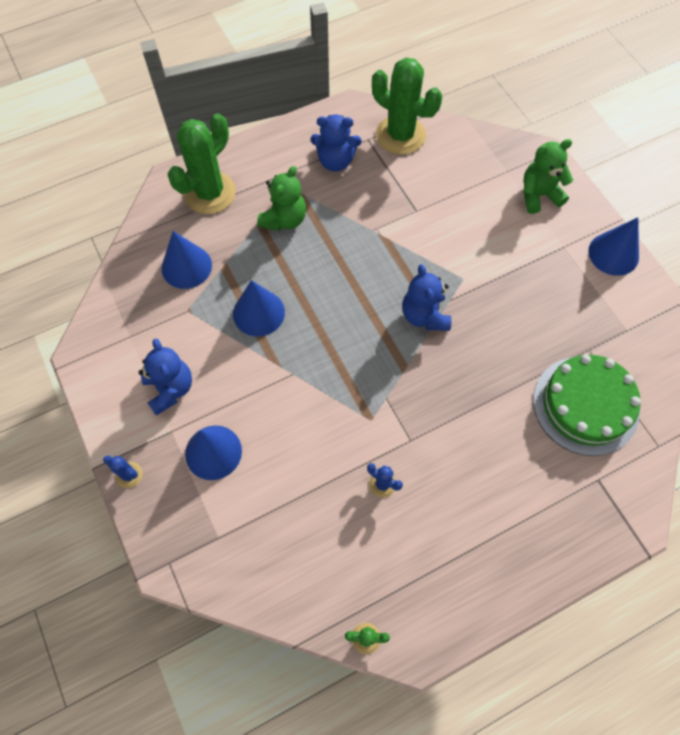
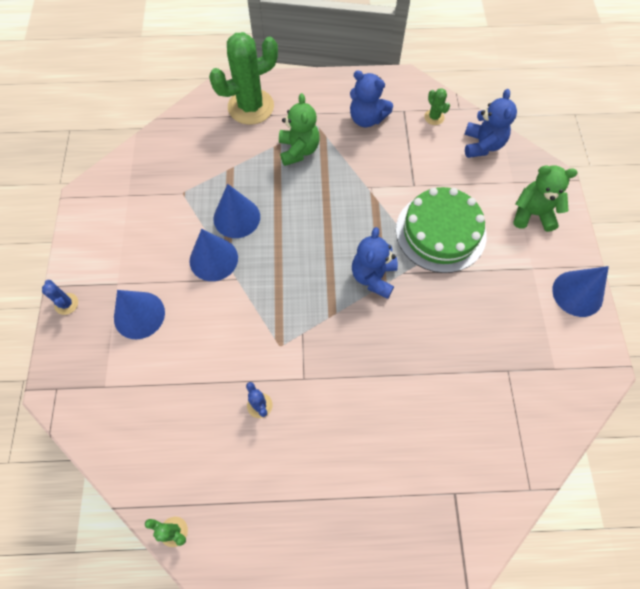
camera: 25 degrees right, 0 degrees up
blue teddy bear [139,339,192,415] -> blue teddy bear moved to [464,89,517,158]
blue cone [161,231,212,289] -> blue cone moved to [190,229,238,281]
green teddy bear [257,166,306,231] -> green teddy bear turned 60 degrees counterclockwise [279,93,320,166]
green cactus [372,57,442,155] -> green cactus [424,88,450,125], size x0.43
green cake [533,355,641,456] -> green cake moved to [396,187,487,273]

